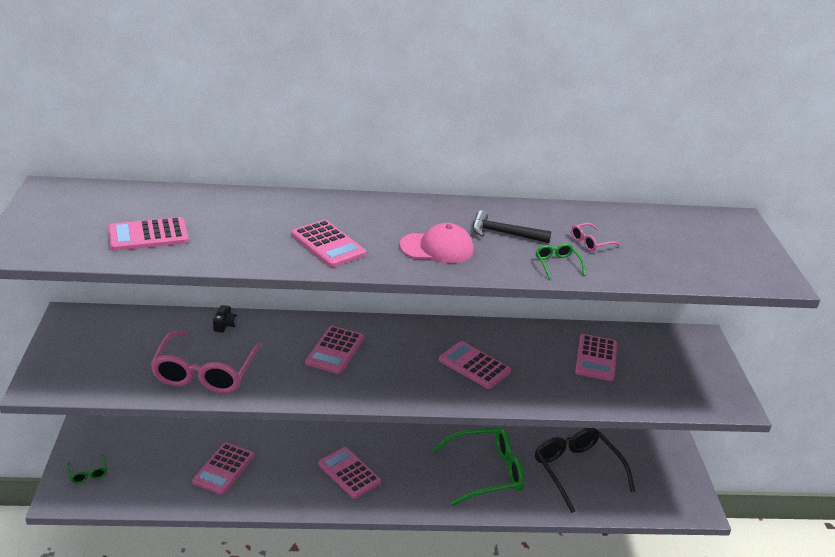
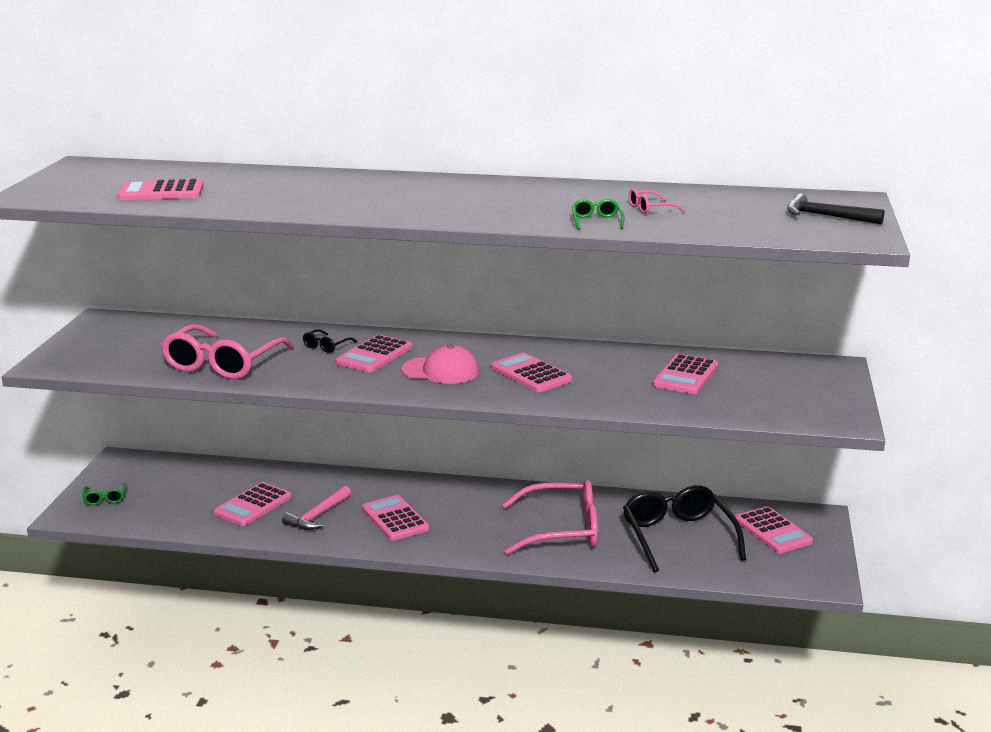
camera: 15 degrees right, 10 degrees down
black camera [213,305,237,333] -> none
pink calculator [291,220,366,267] -> pink calculator moved to [735,506,813,553]
pink cap [399,223,473,263] -> pink cap moved to [401,345,479,384]
green glasses [432,427,524,506] -> pink glasses [502,479,598,555]
black hammer [473,210,552,243] -> black hammer moved to [787,194,885,224]
none -> pink hammer [282,486,351,530]
none -> black glasses [303,329,357,353]

